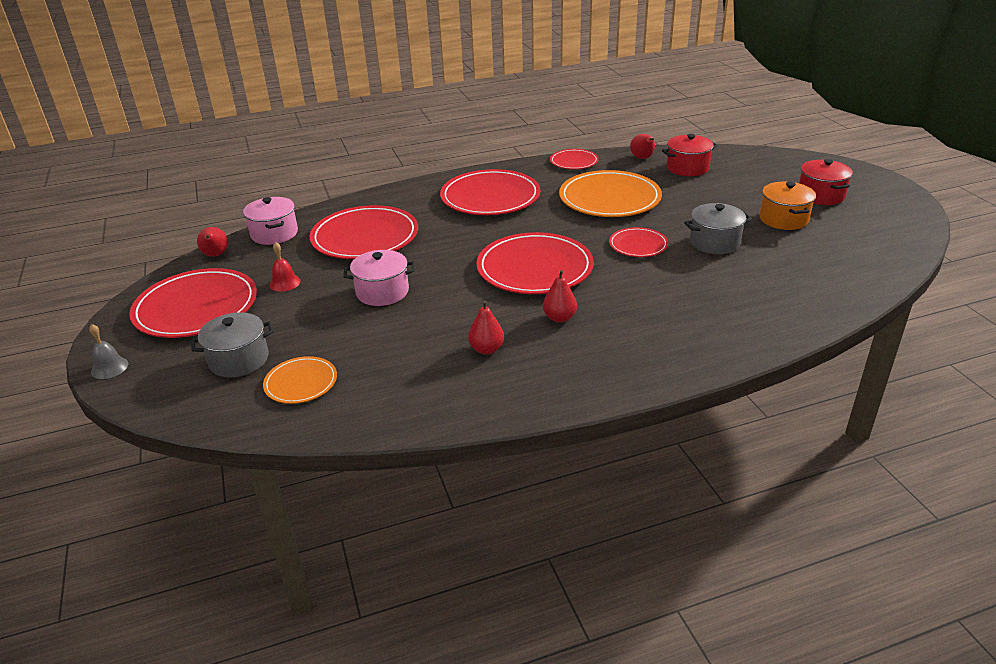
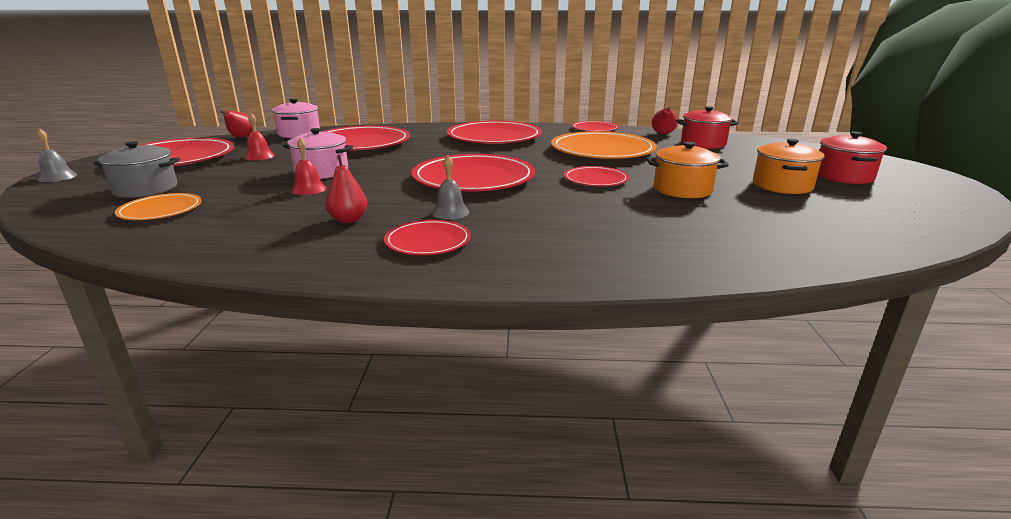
camera: 20 degrees right, 10 degrees down
red pear [543,270,577,323] -> grey bell [432,156,470,220]
grey pot [684,203,752,254] -> orange pot [647,142,729,198]
none -> red bell [291,138,327,195]
none -> red plate [384,220,471,255]

